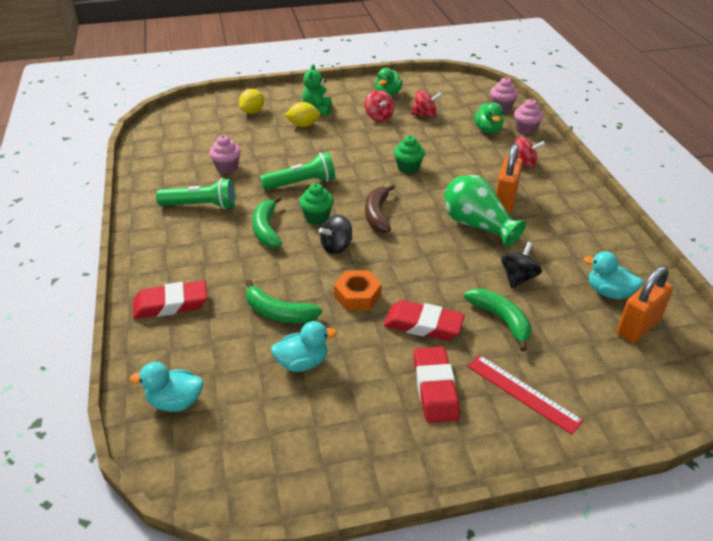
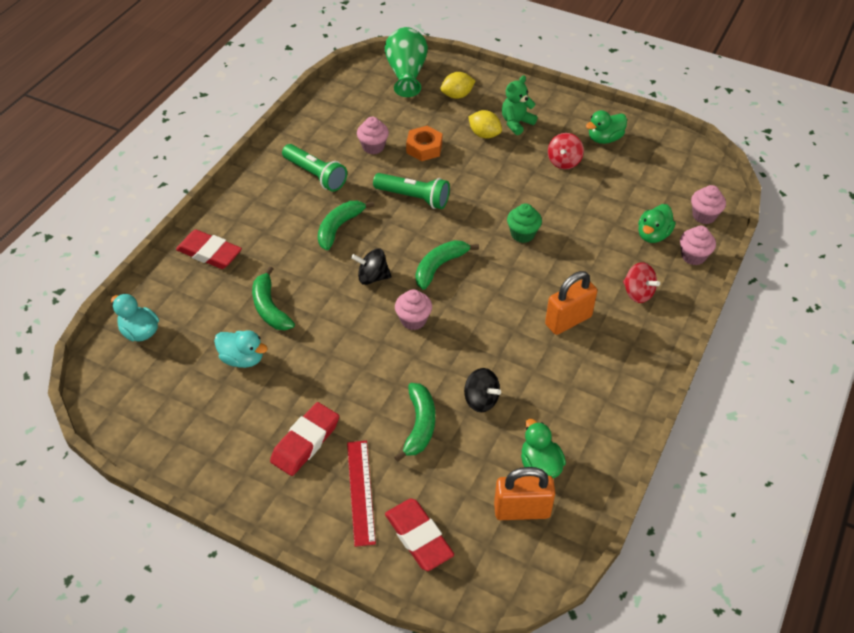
camera: 40 degrees right, 10 degrees up
green cupcake [299,183,334,224] -> none
orange nut [334,270,382,311] -> orange nut moved to [406,126,442,161]
brown banana [365,184,395,233] -> green banana [416,240,479,290]
red eraser [384,300,465,340] -> red eraser moved to [385,499,454,571]
red spinning top [411,90,442,118] -> none
green vase [444,175,526,248] -> green vase moved to [385,27,428,97]
black spinning top [501,242,542,288] -> black spinning top turned 60 degrees clockwise [464,368,501,412]
turquoise duck [584,251,643,299] -> green duck [521,419,566,478]
none -> pink cupcake [395,289,432,330]

